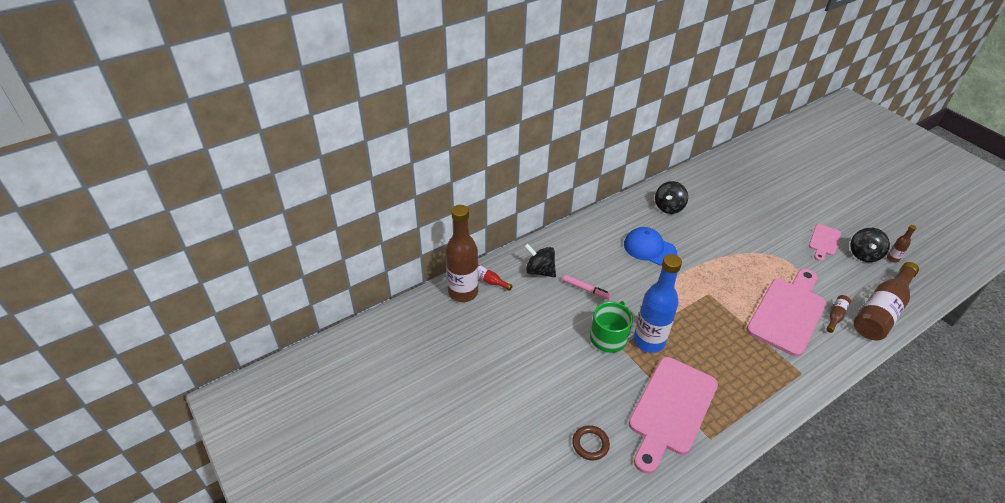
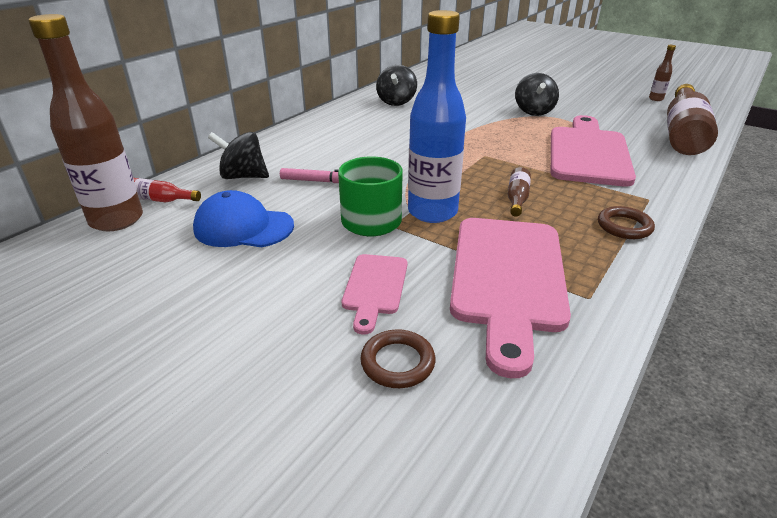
camera: 20 degrees left, 10 degrees down
blue cap [624,227,677,265] -> blue cap moved to [193,190,294,247]
pink cutting board [809,224,841,261] -> pink cutting board moved to [342,254,407,334]
brown bottle [826,295,851,333] -> brown bottle moved to [508,167,531,216]
black spinning top [851,228,890,262] -> black spinning top moved to [515,73,559,116]
none -> brown ring [598,206,655,239]

